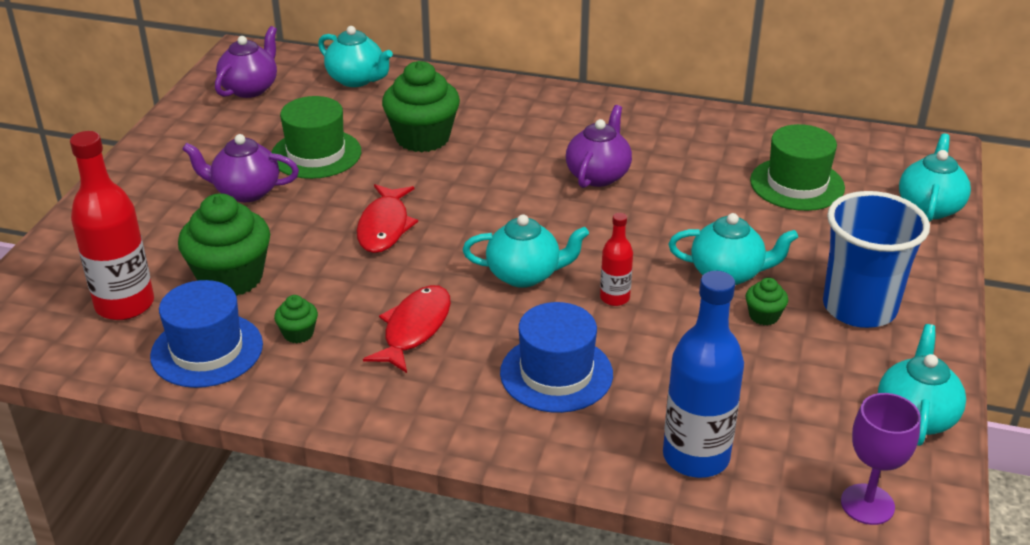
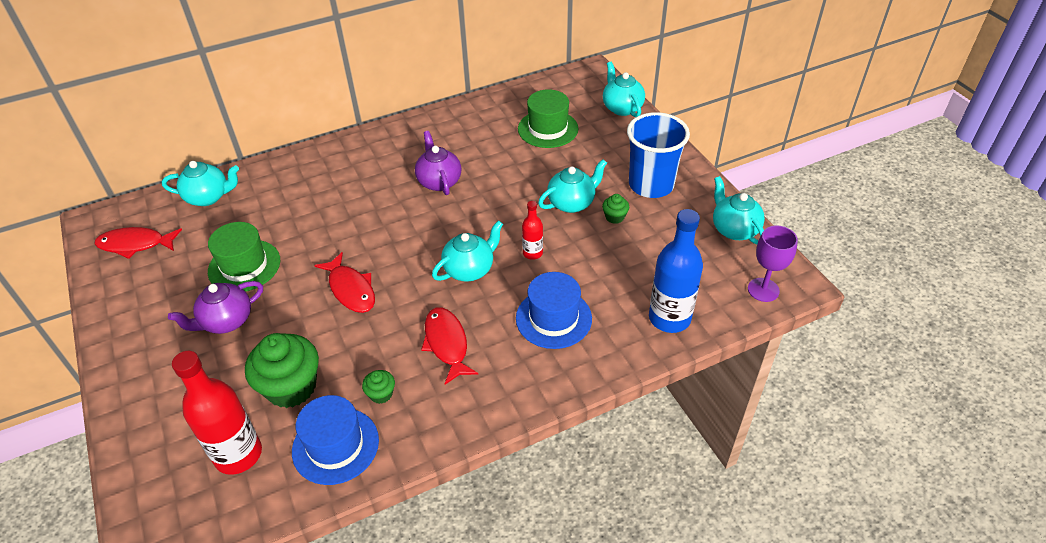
camera: 40 degrees left, 10 degrees up
purple teapot [215,26,277,98] -> red fish [95,227,182,259]
green cupcake [382,61,460,152] -> none

